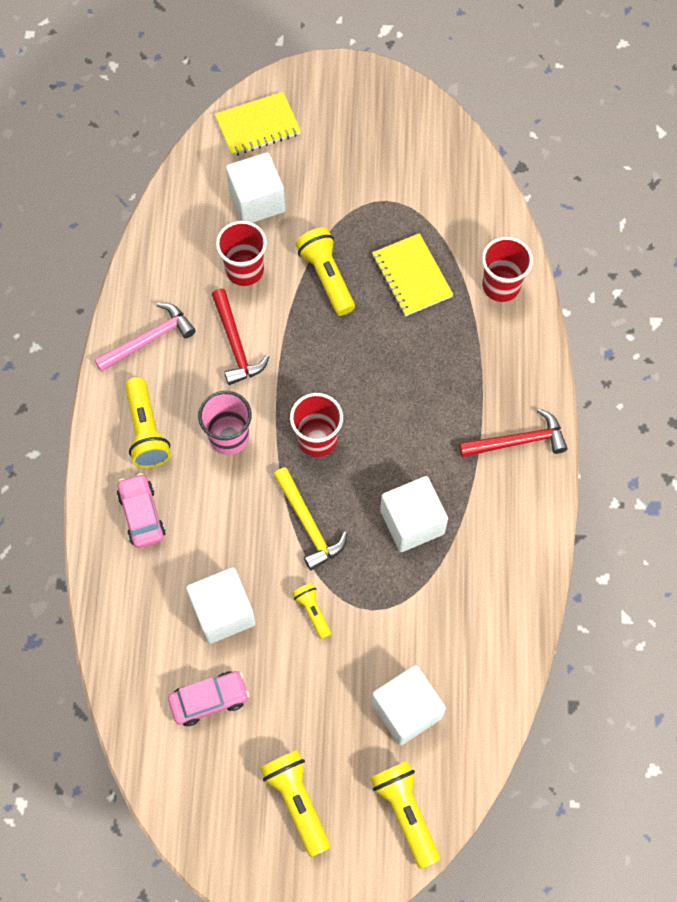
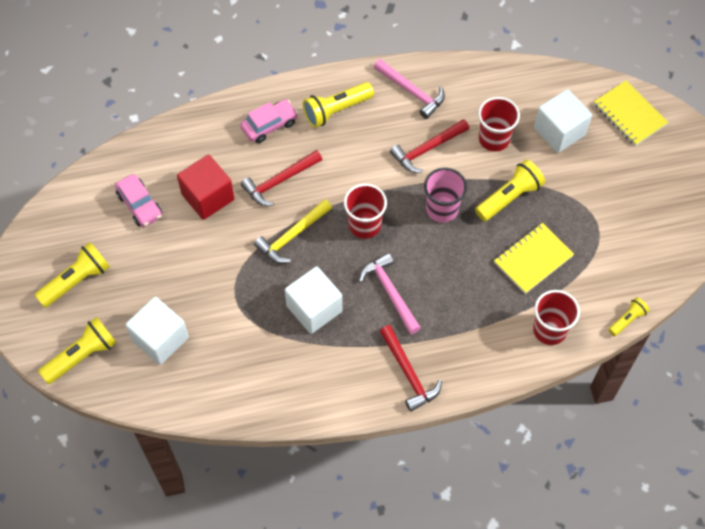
camera: 75 degrees right, 5 degrees down
white cube [186,567,256,644] -> red cube [177,155,234,220]
pink cup [198,391,252,455] -> pink cup moved to [424,168,467,223]
yellow flashlight [292,583,332,639] -> yellow flashlight moved to [608,297,649,336]
none -> red hammer [241,150,322,206]
none -> pink hammer [359,253,421,334]

